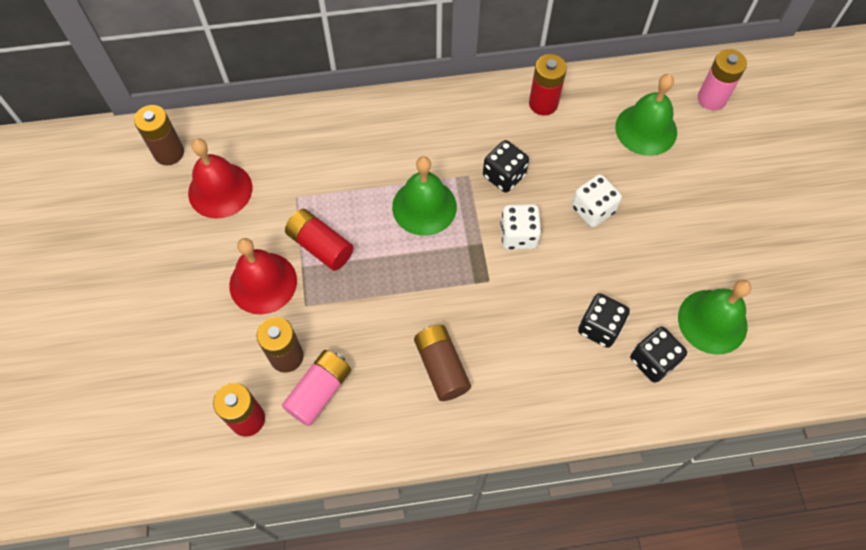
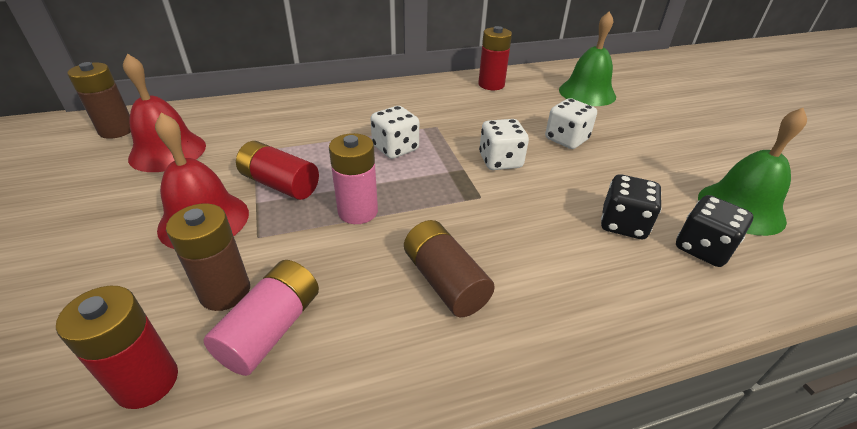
camera: 10 degrees left, 25 degrees down
green bell [392,156,457,236] -> white dice [370,106,419,159]
black dice [483,140,529,193] -> none
pink battery [698,49,747,110] -> pink battery moved to [329,133,378,224]

